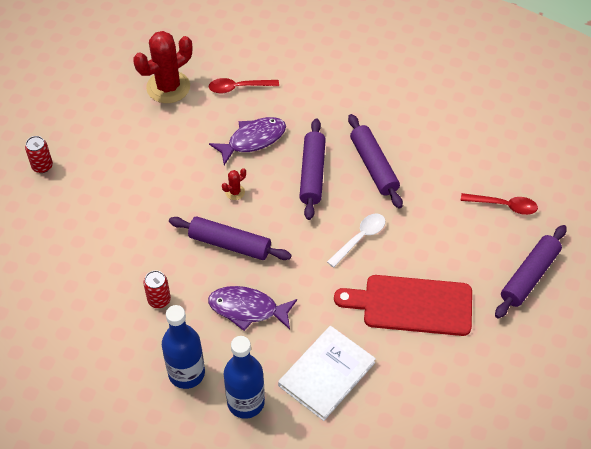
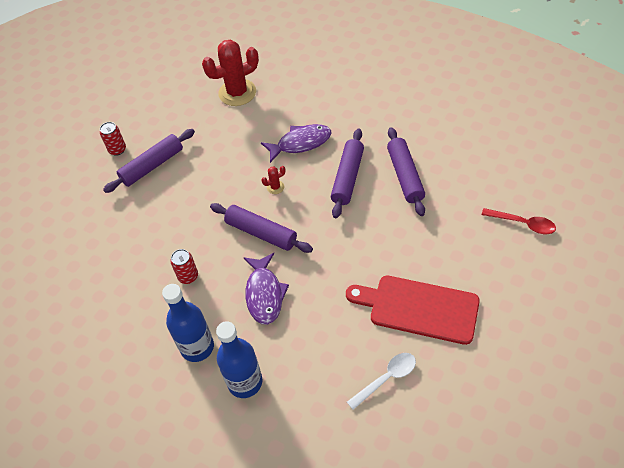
camera: 15 degrees right, 0 degrees up
purple fish [208,286,297,331] -> purple fish turned 120 degrees counterclockwise [243,253,289,325]
red spoon [209,78,279,93] -> none
white book [278,326,376,421] -> none
white spoon [327,213,385,268] -> white spoon moved to [347,353,416,410]
purple rolling pin [495,225,567,319] -> purple rolling pin moved to [103,129,195,193]

